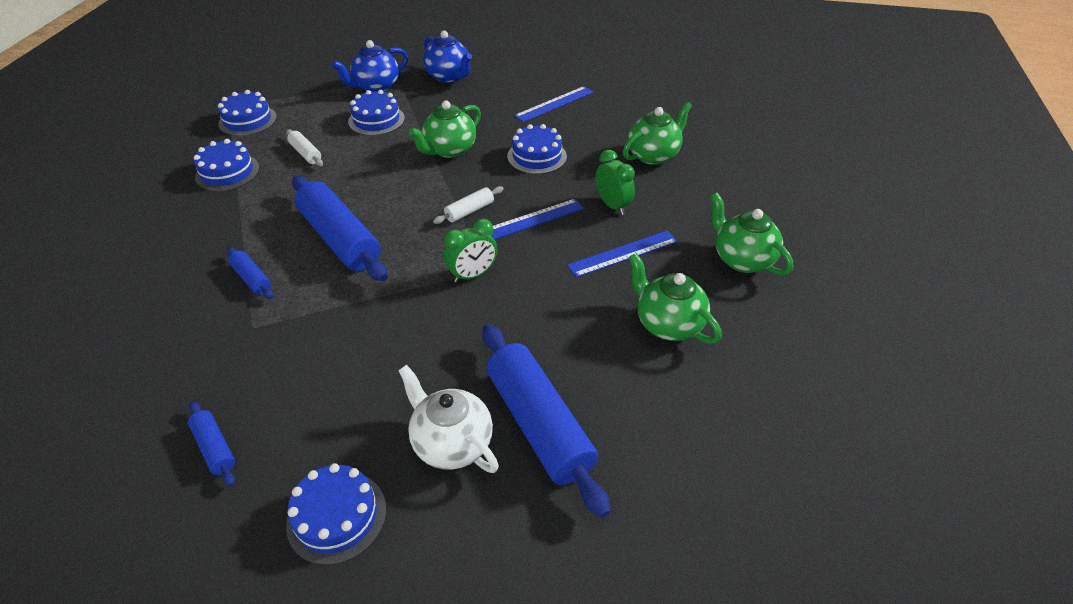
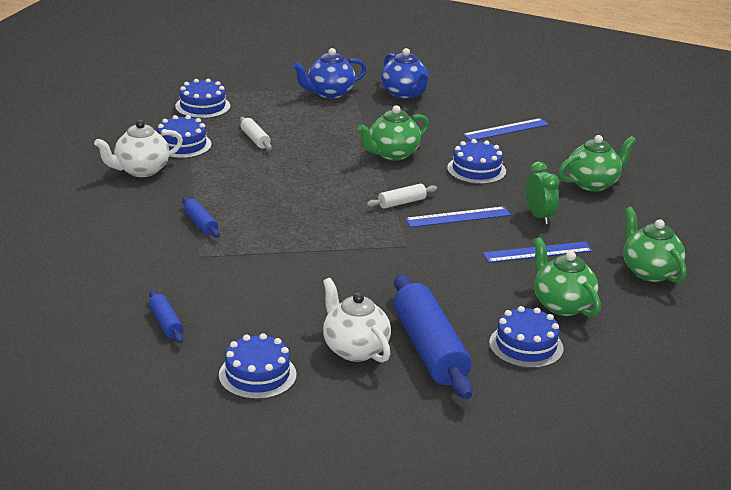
camera: 10 degrees right, 15 degrees down
blue rolling pin [292,176,387,281] -> none
blue cake [348,90,405,136] -> blue cake moved to [489,306,564,368]
green clock [444,219,497,283] -> none
none -> white teapot [94,120,183,177]

